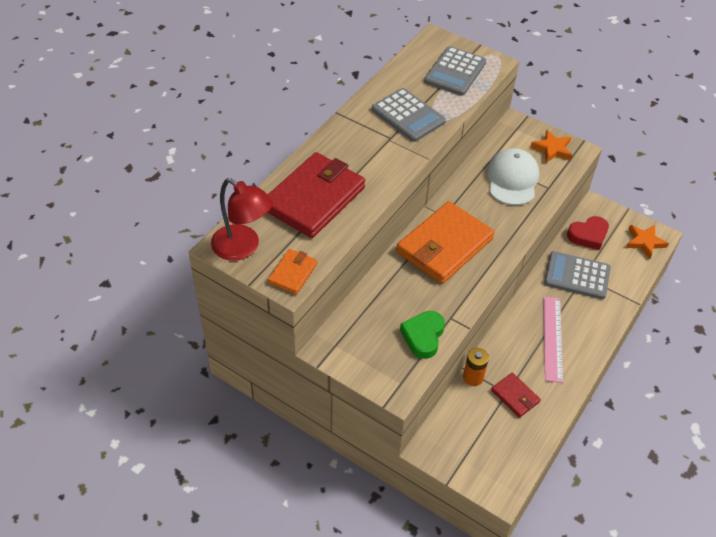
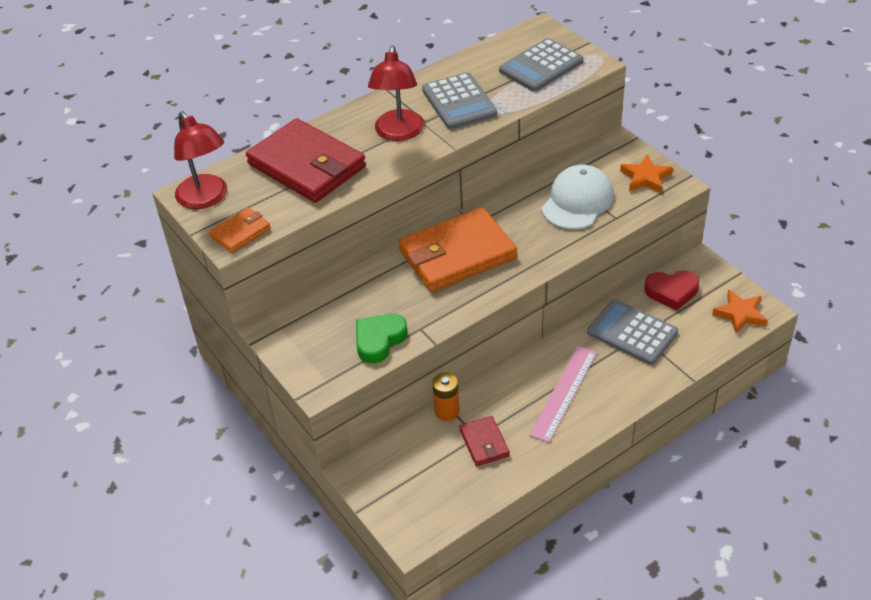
camera: 25 degrees right, 5 degrees down
red wallet [267,152,365,238] -> red wallet turned 75 degrees clockwise [246,118,366,203]
none -> red lamp [368,45,424,141]

